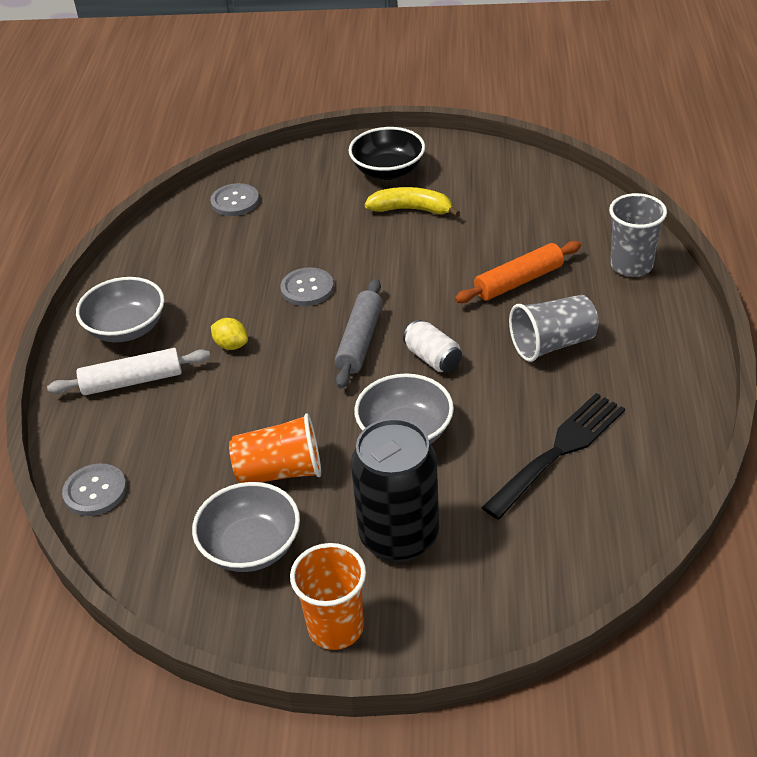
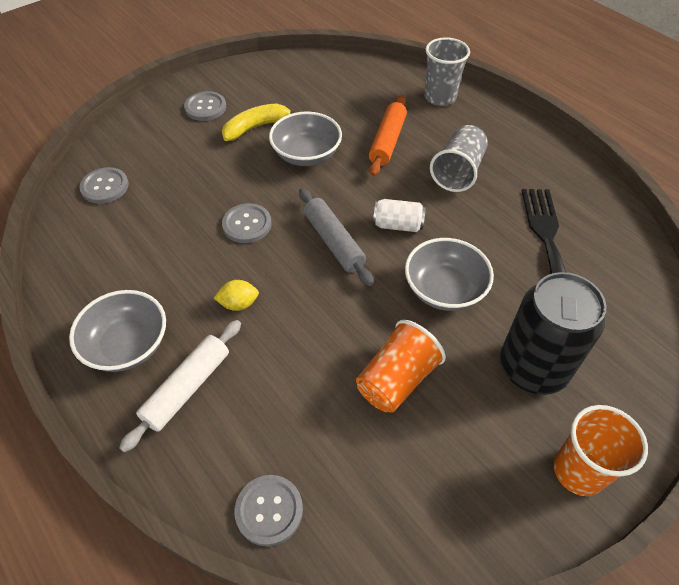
camera: 45 degrees left, 10 degrees up
grey bowl [192,482,300,572] -> grey bowl moved to [269,111,342,166]
black bowl [348,127,425,180] -> grey button [184,91,226,121]

